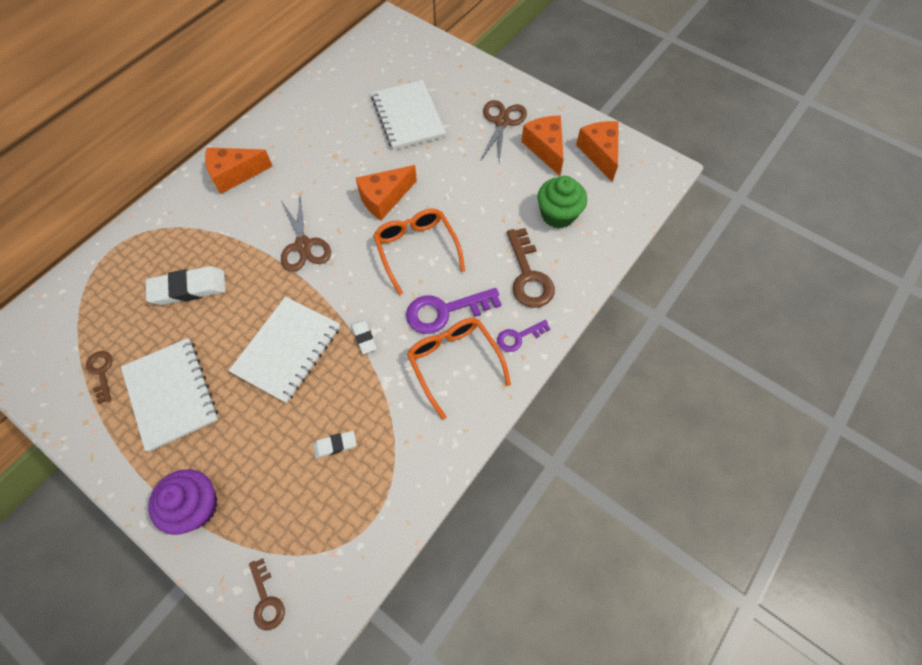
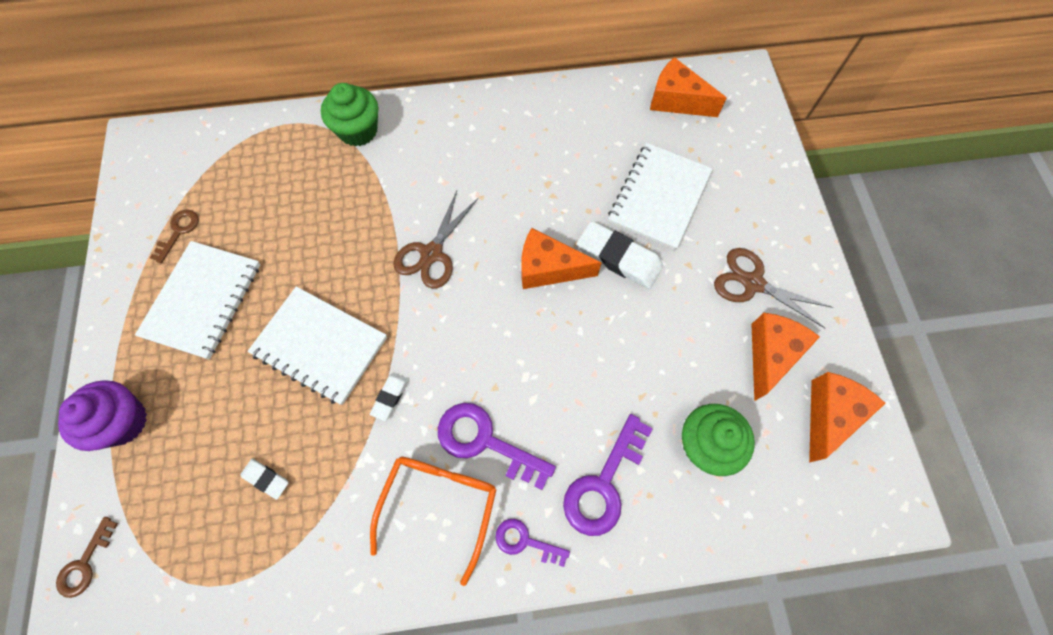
camera: 45 degrees right, 5 degrees up
white eraser [146,266,226,305] -> white eraser moved to [577,221,663,289]
orange cheese [205,147,272,194] -> orange cheese moved to [650,57,727,117]
white notebook [229,296,340,403] -> white notebook turned 45 degrees clockwise [247,286,387,405]
orange glasses [373,209,465,295] -> none
brown scissors [481,100,527,163] -> brown scissors turned 120 degrees counterclockwise [714,248,833,328]
brown key [507,228,555,308] -> purple key [563,414,653,536]
none -> green cupcake [321,83,378,146]

